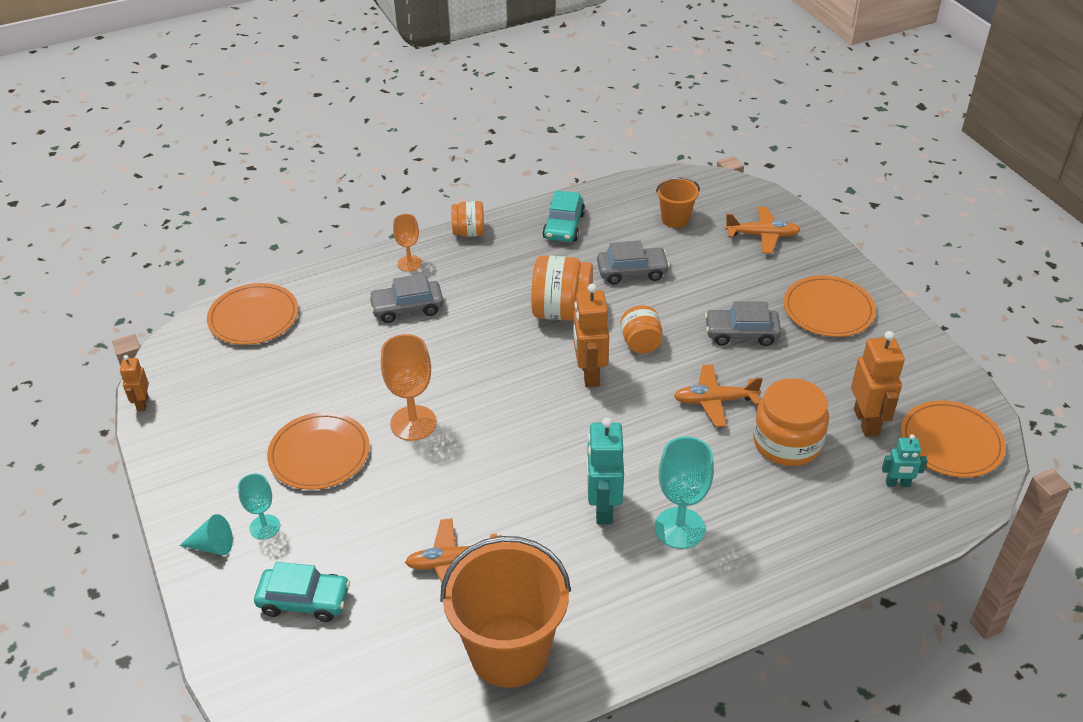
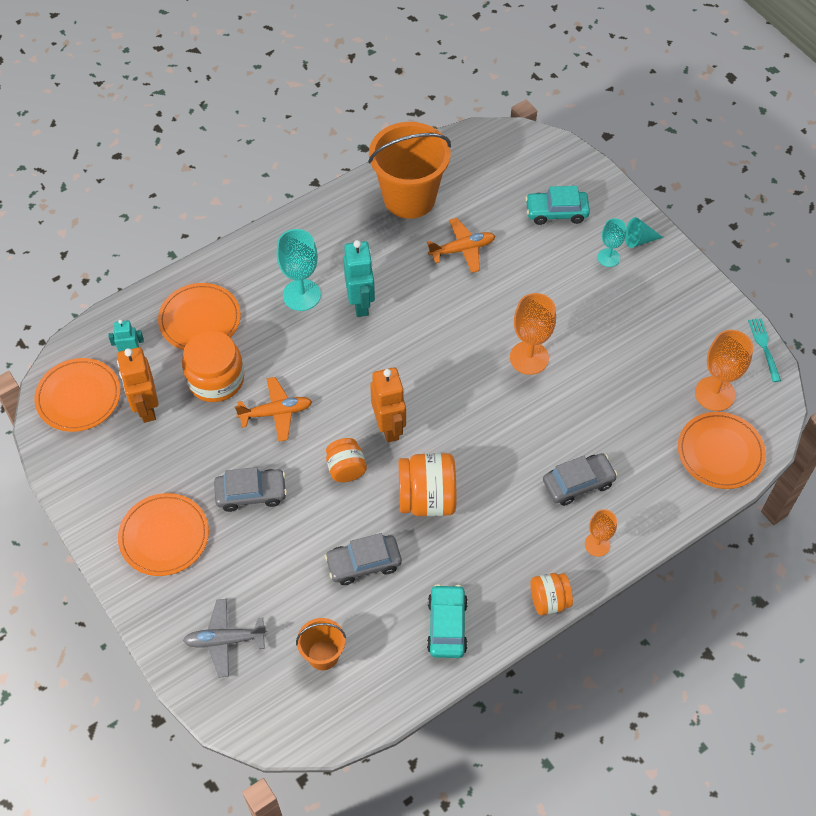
camera: 170 degrees right, 15 degrees up
orange robot [120,355,149,412] -> turquoise fork [748,318,781,382]
orange plate [267,412,370,490] -> orange plate moved to [158,283,241,350]
orange plane [725,207,801,254] -> grey plane [183,599,267,678]
none -> orange goblet [695,330,753,411]

